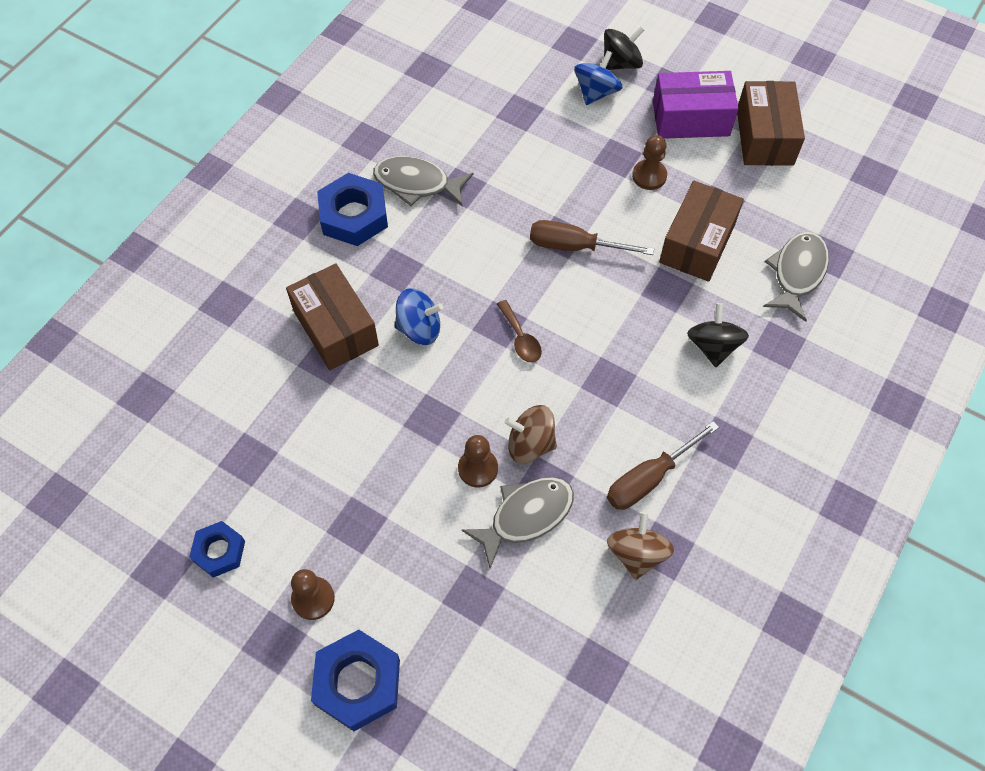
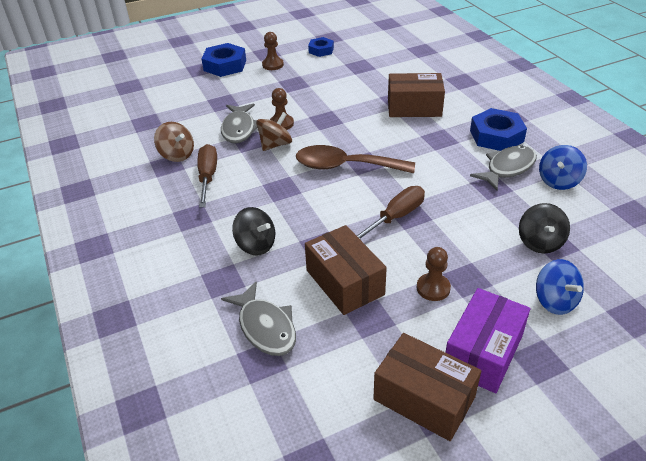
camera: 125 degrees right, 20 degrees down
blue spinning top [395,288,443,345] -> blue spinning top moved to [539,145,587,190]
brown spoon [497,300,542,363] -> brown spoon [296,145,415,173], size x2.09
black spinning top [604,26,644,70] -> black spinning top moved to [519,203,570,254]

